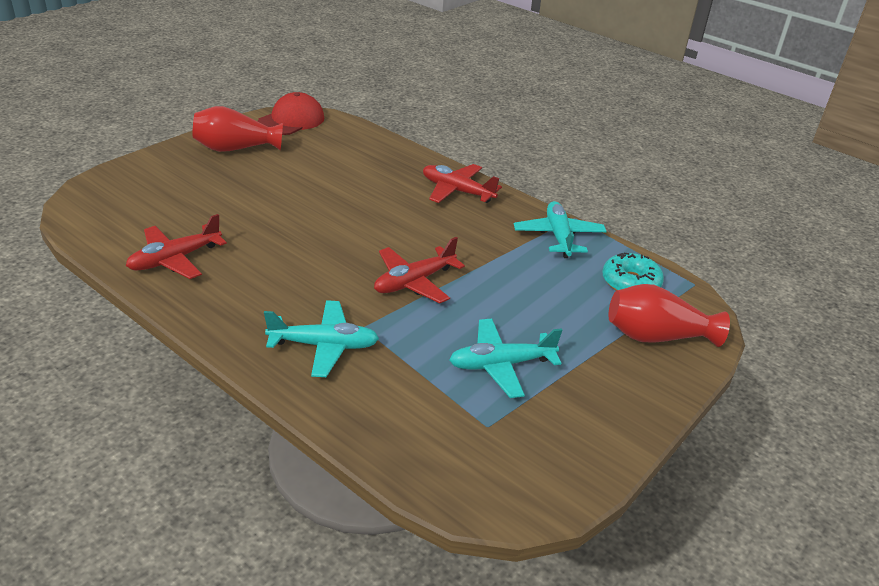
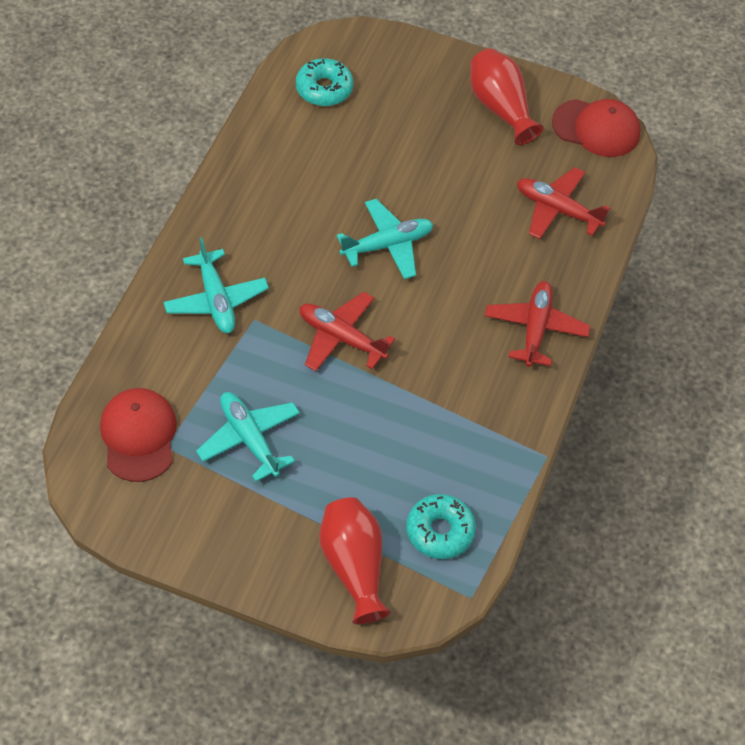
camera: 70 degrees right, 20 degrees up
red plane [126,214,227,279] -> red plane moved to [517,167,610,239]
turquoise plane [514,201,607,258] -> turquoise plane moved to [336,199,433,279]
none -> red cap [100,388,177,482]
none -> turquoise donut [296,58,354,106]

